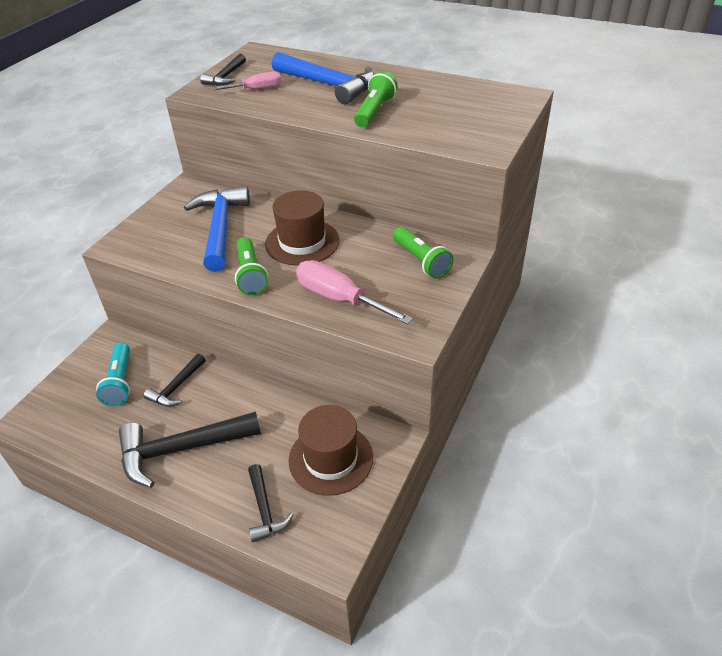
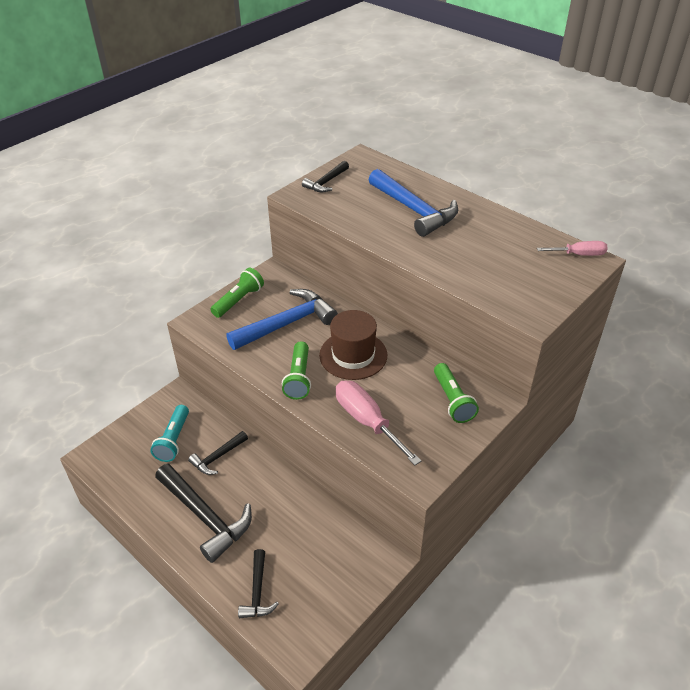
camera: 15 degrees right, 0 degrees up
black hammer [119,411,261,488] -> black hammer turned 135 degrees counterclockwise [155,464,252,563]
blue hammer [184,186,250,272] -> blue hammer turned 45 degrees clockwise [226,289,338,350]
pink screwdriver [212,71,281,91] -> pink screwdriver moved to [537,241,608,256]
brown hat [289,405,373,496] -> none
green flashlight [354,71,398,128] -> green flashlight moved to [210,268,264,318]

